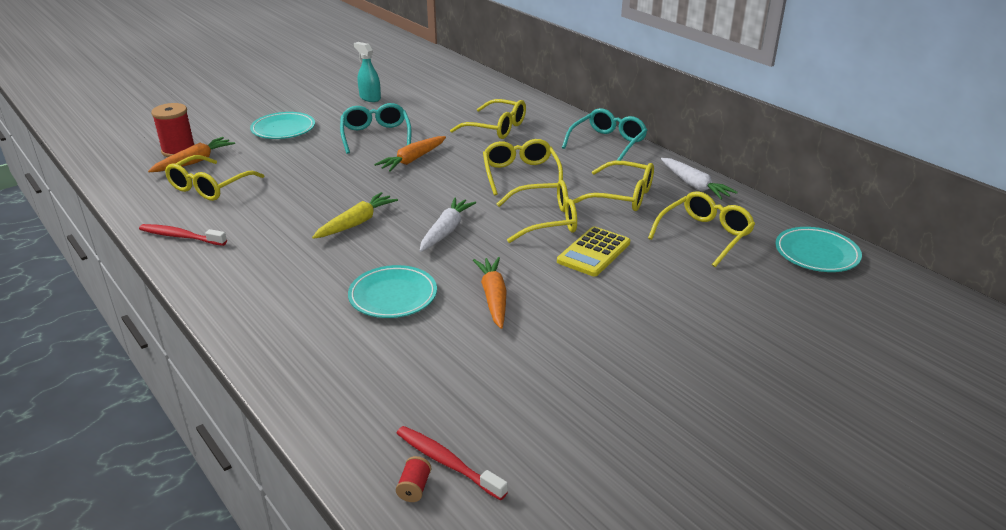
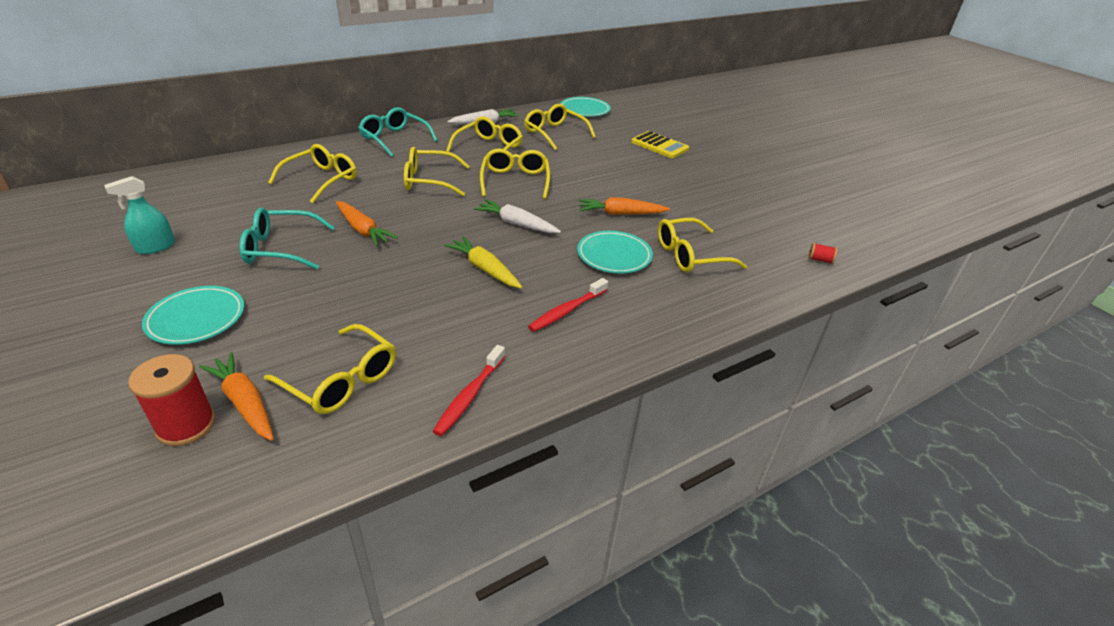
camera: 85 degrees left, 5 degrees up
red toothbrush [396,426,508,500] -> red toothbrush moved to [528,278,608,332]
yellow calculator [557,226,630,276] -> yellow calculator moved to [631,131,689,158]
none -> yellow glasses [658,218,747,273]

